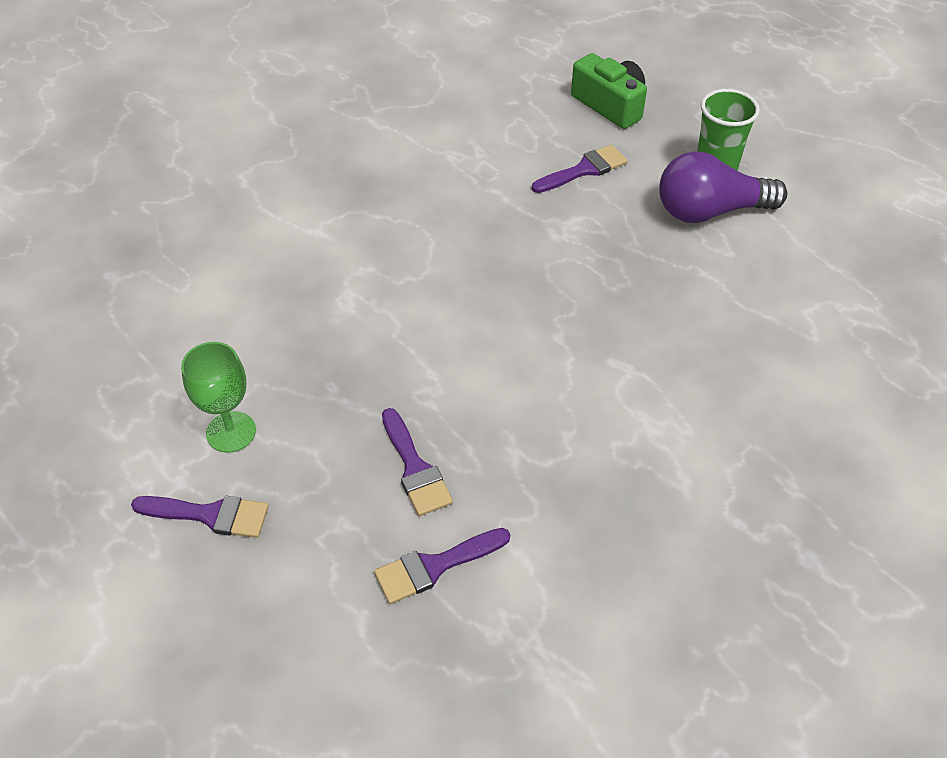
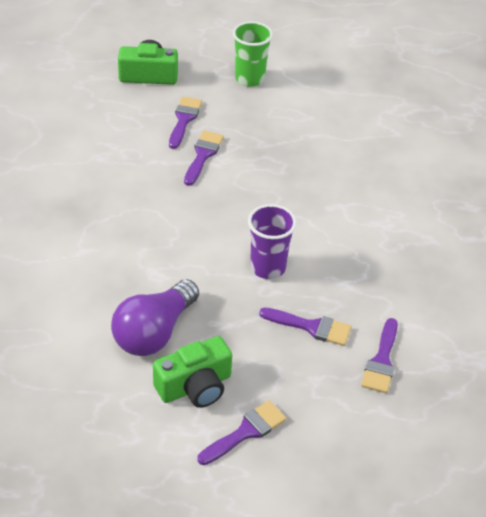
camera: 50 degrees left, 5 degrees down
green goblet [181,342,256,453] -> green camera [153,336,232,408]
purple light bulb [659,151,787,223] -> purple light bulb moved to [111,279,199,356]
none -> purple brush [184,130,224,186]
none -> purple cup [248,204,297,279]

